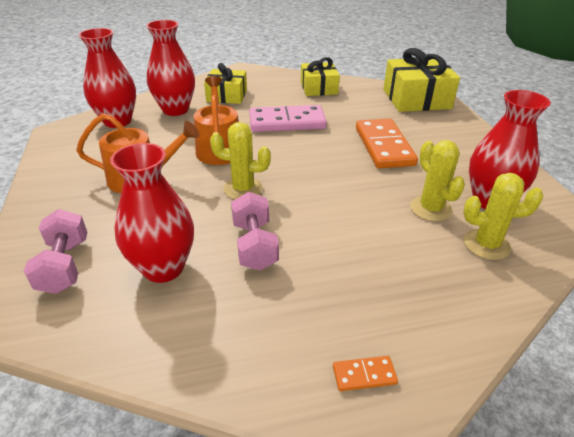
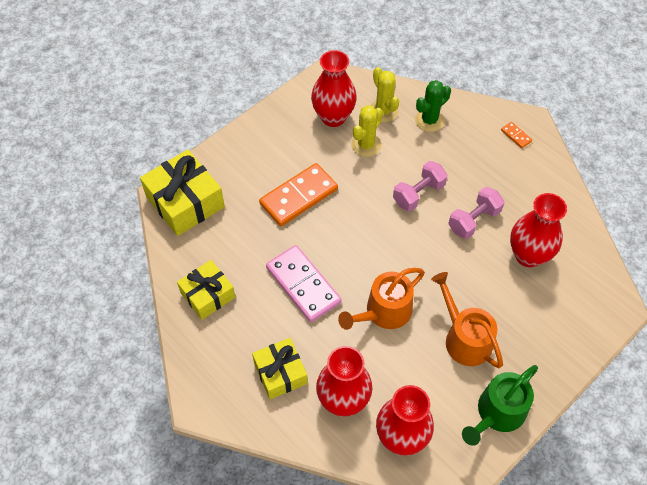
camera: 120 degrees left, 20 degrees up
pink dumbbell [24,209,87,294] -> pink dumbbell moved to [393,161,448,211]
yellow cactus [210,122,271,199] -> none
none -> green cactus [415,80,451,132]
none -> green watering can [462,365,538,446]

